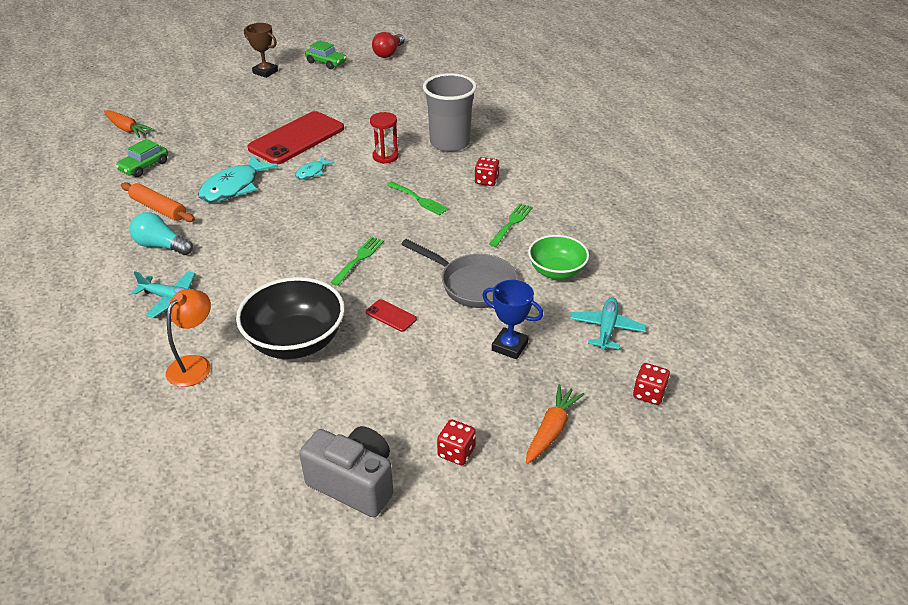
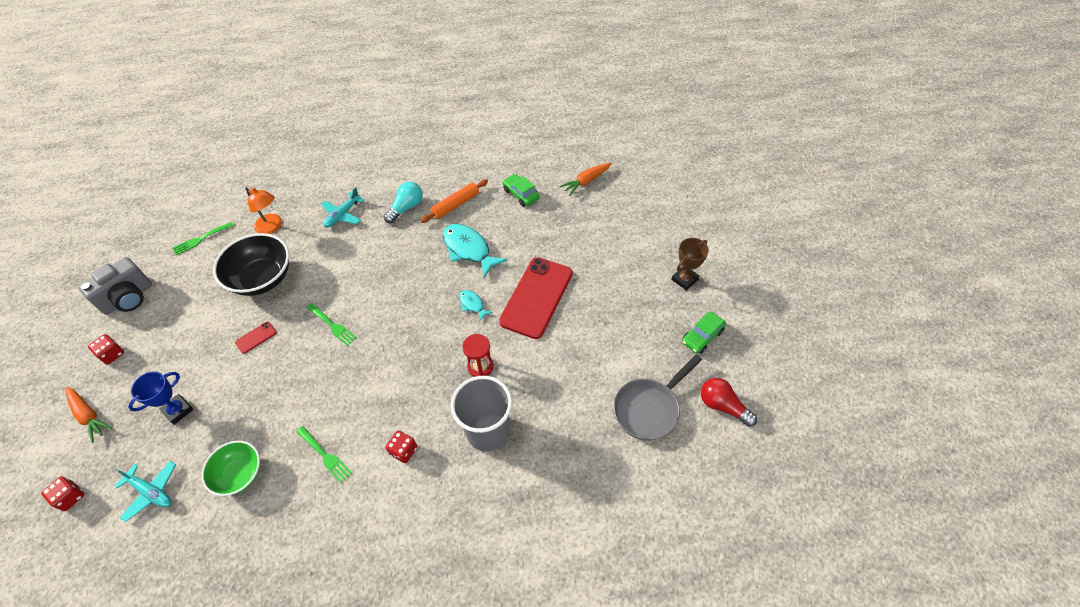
camera: 105 degrees right, 15 degrees up
red phone [248,111,344,164] -> red phone turned 60 degrees clockwise [499,257,573,339]
green fork [387,181,449,216] -> green fork moved to [172,222,234,255]
grey pan [401,239,518,308] -> grey pan moved to [614,354,702,440]

